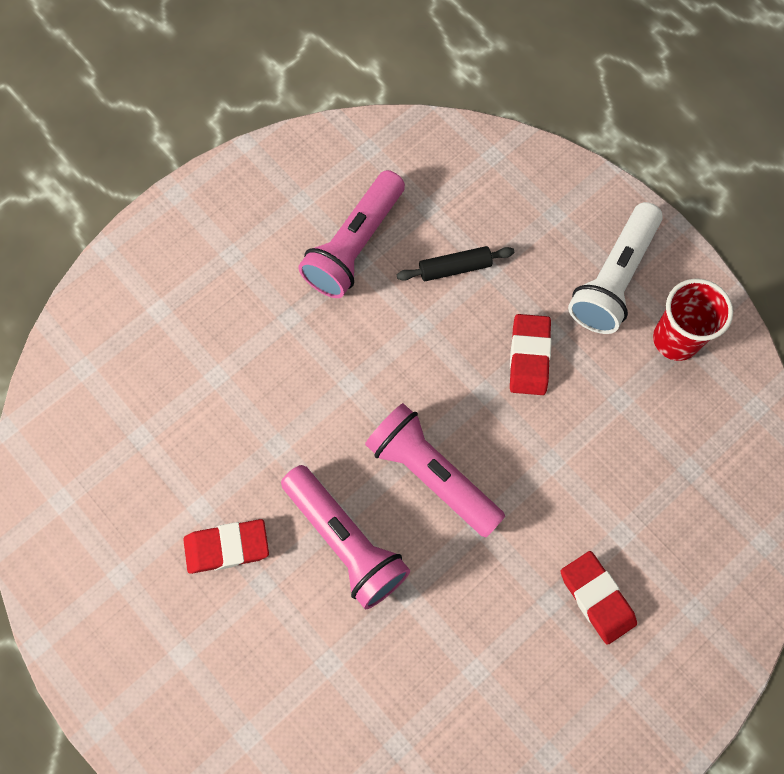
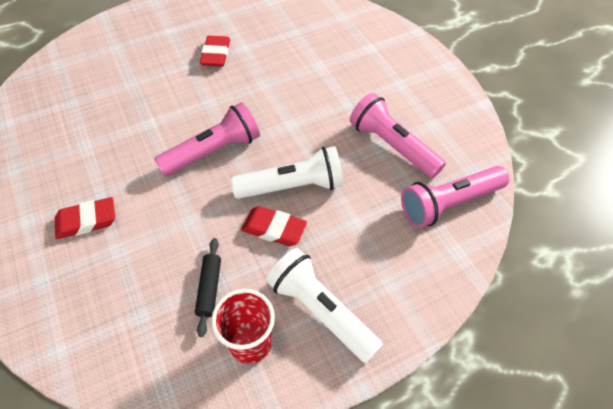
camera: 105 degrees right, 15 degrees down
pink flashlight [281,465,410,609] -> pink flashlight moved to [401,166,510,228]
black rolling pin [397,246,514,281] -> black rolling pin moved to [195,238,221,337]
none -> white flashlight [231,146,343,199]

